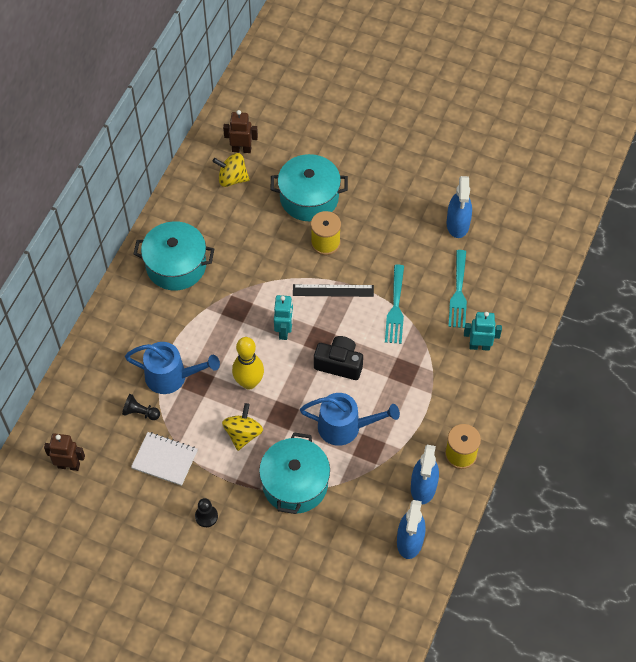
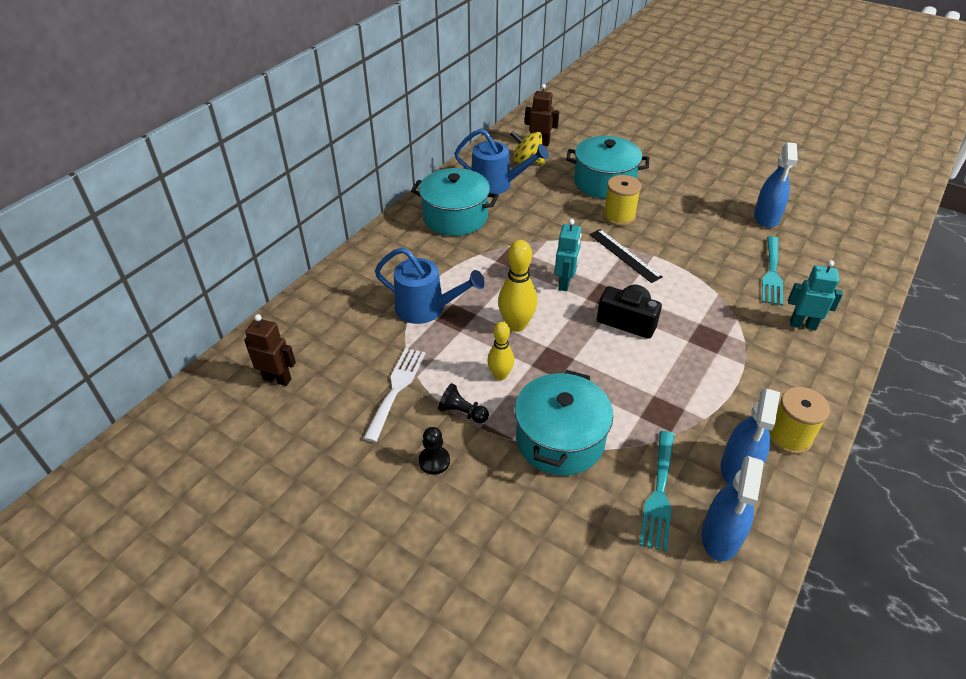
camera: 10 degrees right, 15 degrees down
black pawn [122,394,160,420] -> black pawn moved to [438,383,489,423]
white notebook [131,432,198,486] -> white fork [363,348,426,442]
yellow spinning top [222,403,263,451] -> yellow bowling pin [487,322,514,380]
black ruler [293,284,374,297] -> black ruler turned 45 degrees clockwise [589,229,663,283]
blue watering can [300,393,400,446] -> blue watering can moved to [454,128,549,194]
turquoise fork [385,265,404,344] -> turquoise fork moved to [640,431,674,552]

